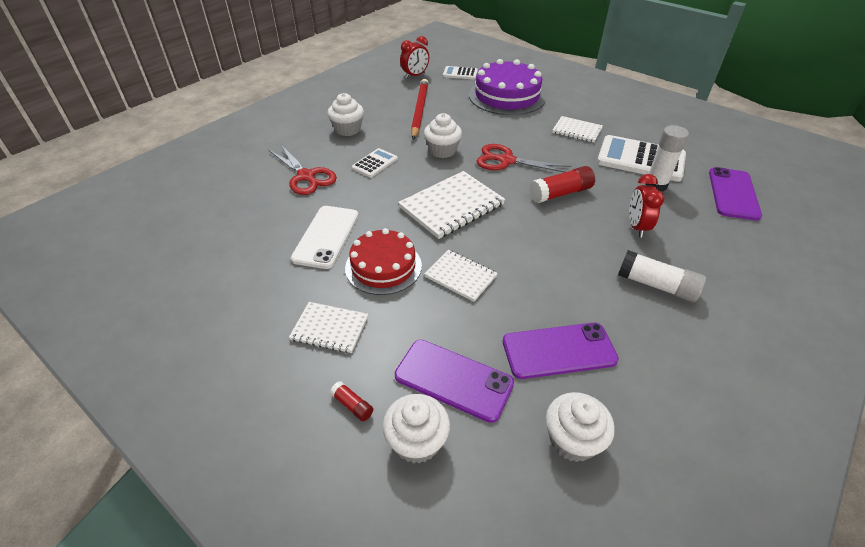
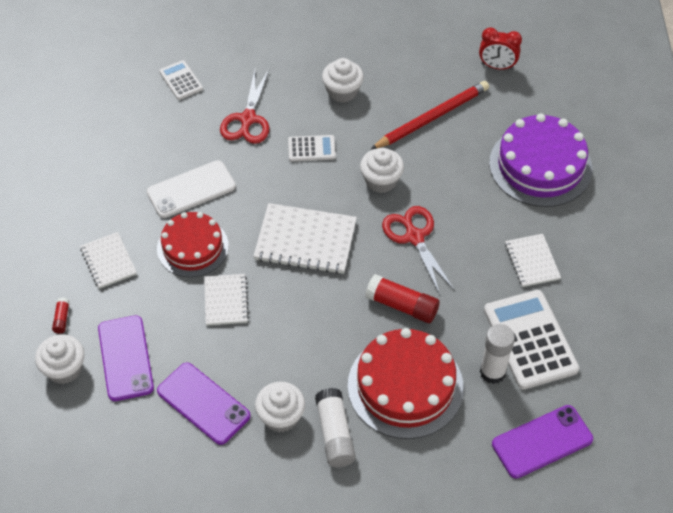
camera: 50 degrees right, 10 degrees up
white calculator [443,66,478,80] -> white calculator moved to [159,60,203,100]
white cupcake [546,392,615,462] -> white cupcake moved to [255,382,305,432]
red clock [629,174,664,238] -> red cake [348,328,464,439]

